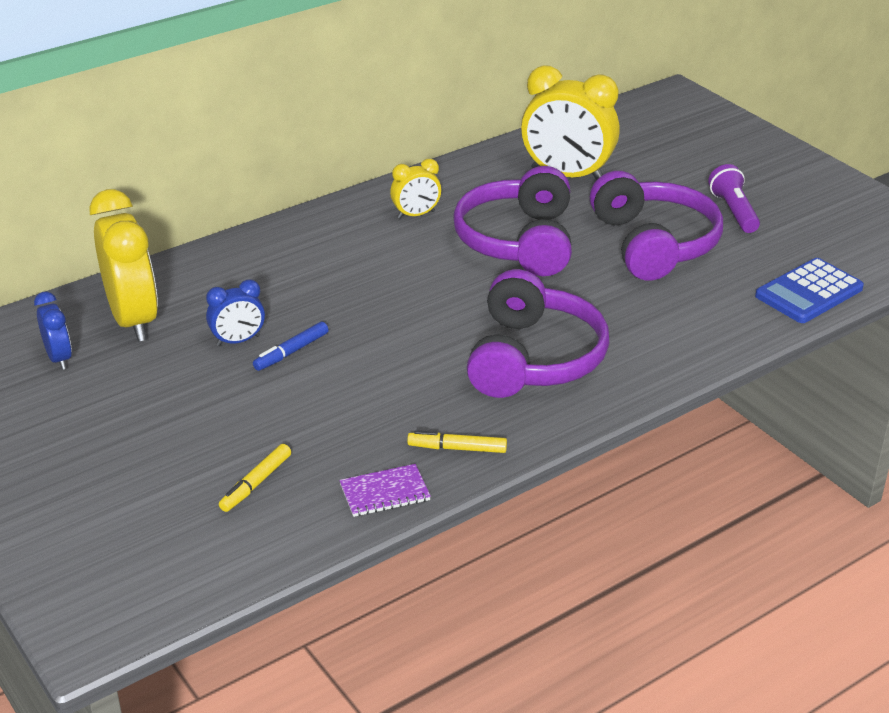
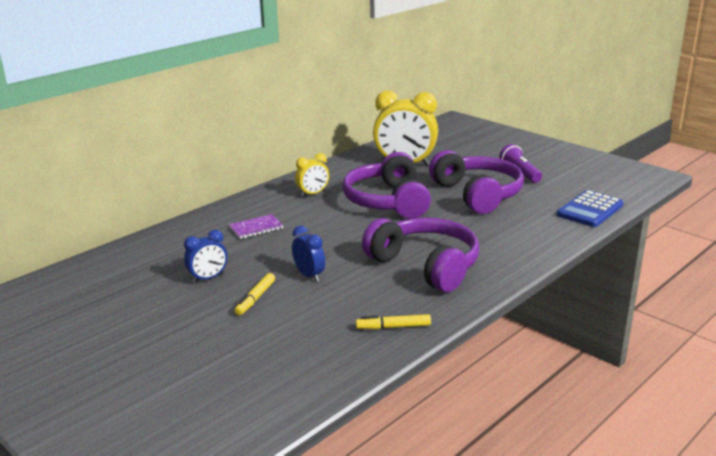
camera: 10 degrees left, 10 degrees down
blue clock [34,292,72,370] -> blue clock moved to [292,226,325,282]
yellow clock [89,189,158,342] -> none
yellow marker [219,444,291,512] -> yellow marker moved to [234,273,275,315]
blue marker [253,322,328,371] -> none
purple notebook [339,464,431,517] -> purple notebook moved to [229,214,283,239]
purple headphones [467,269,609,398] -> purple headphones turned 45 degrees counterclockwise [362,218,479,292]

